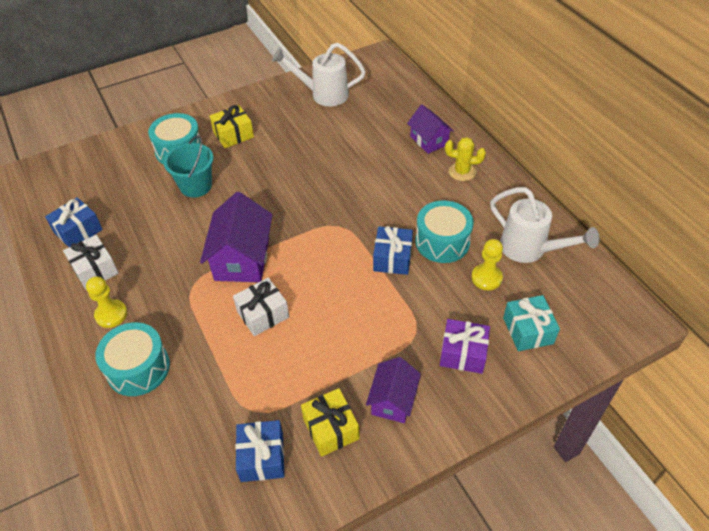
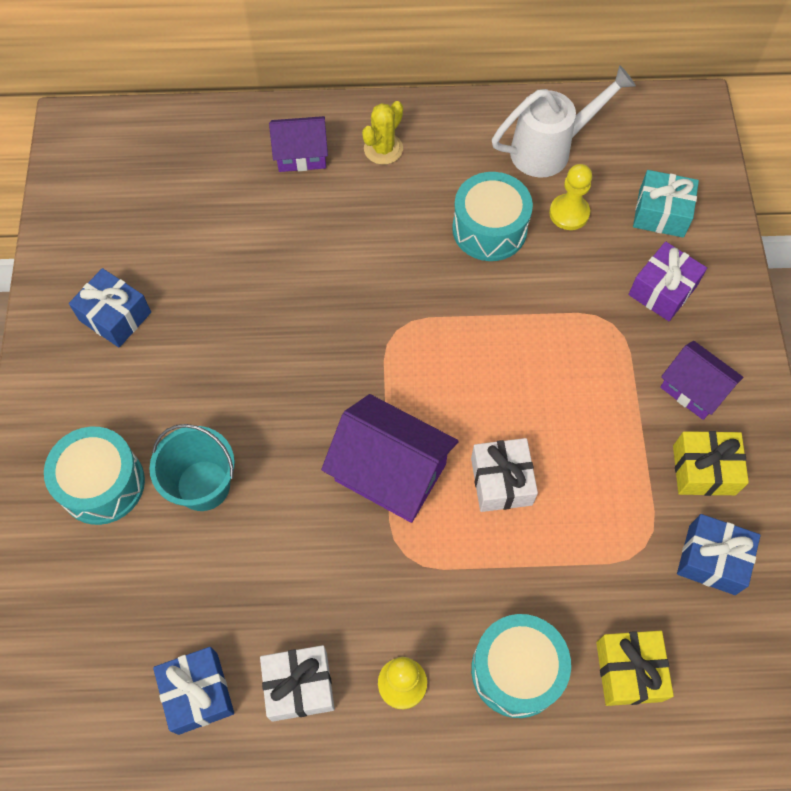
camera: 65 degrees left, 15 degrees up
yellow gift [210,105,254,148] -> yellow gift moved to [596,631,674,706]
white watering can [272,43,366,106] -> none
blue gift [373,226,413,275] -> blue gift moved to [69,268,151,347]

